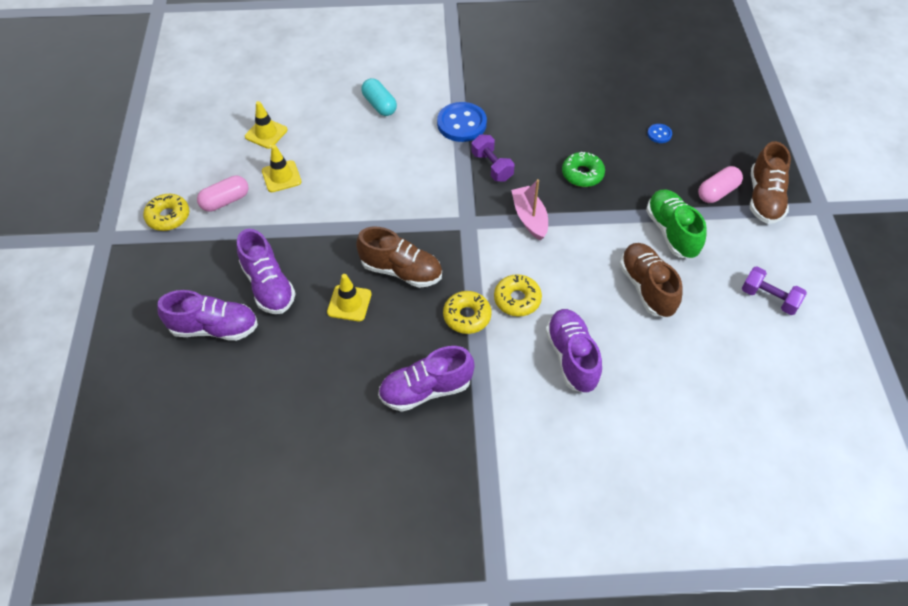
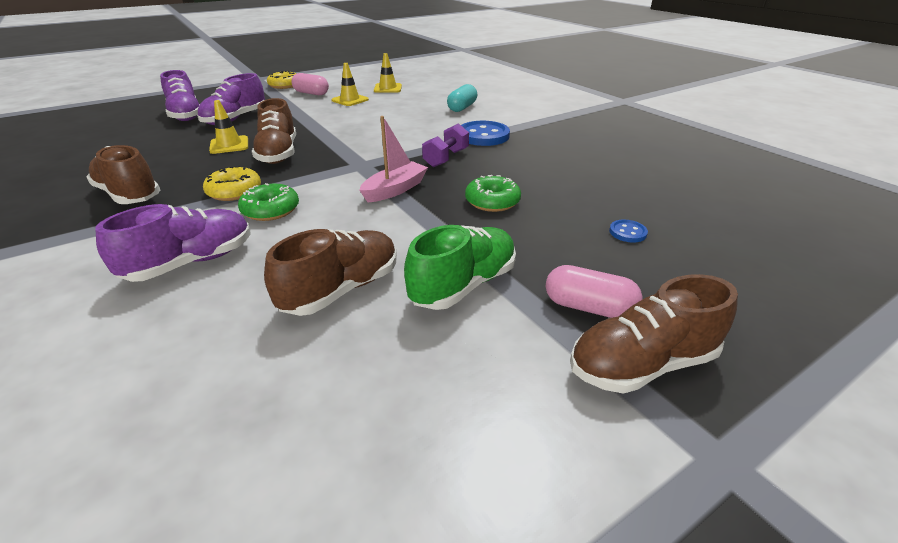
camera: 60 degrees right, 20 degrees down
purple shoe [378,346,475,412] -> brown shoe [87,145,160,204]
yellow donut [494,274,542,317] -> green donut [238,183,299,221]
purple dumbbell [742,267,807,315] -> none

